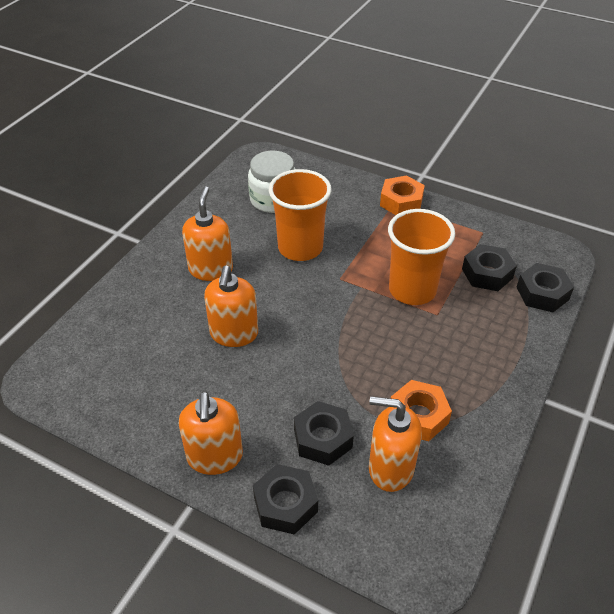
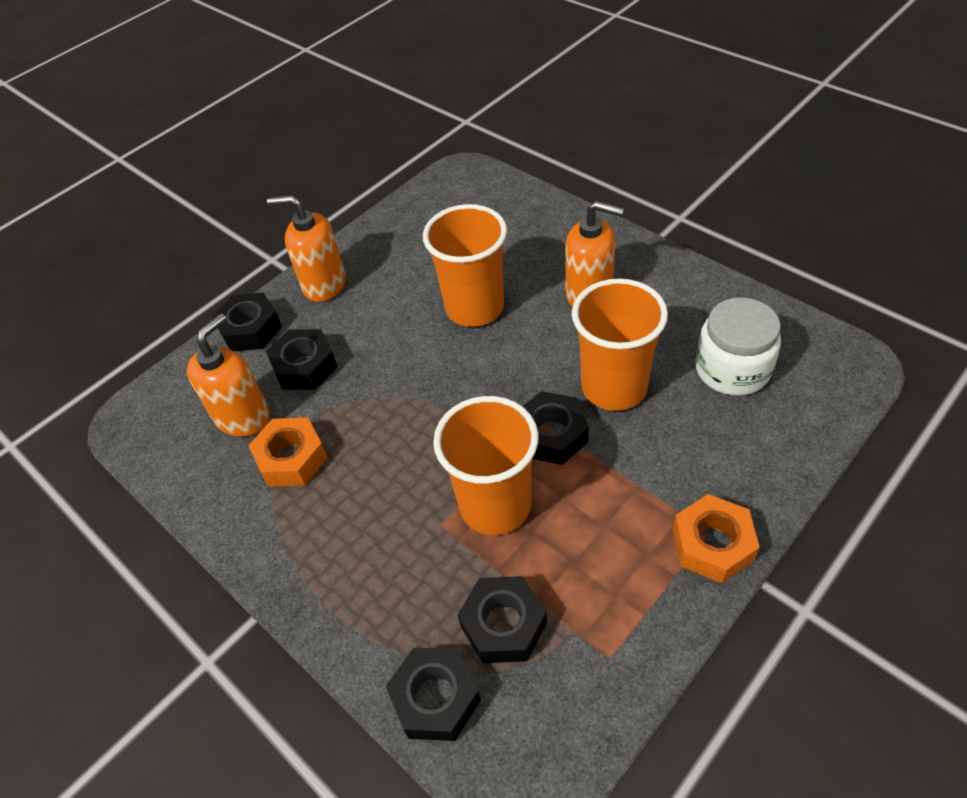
camera: 110 degrees right, 5 degrees up
orange soap dispenser [204,266,258,347] -> orange cup [423,204,507,327]
none -> black nut [522,391,589,465]

